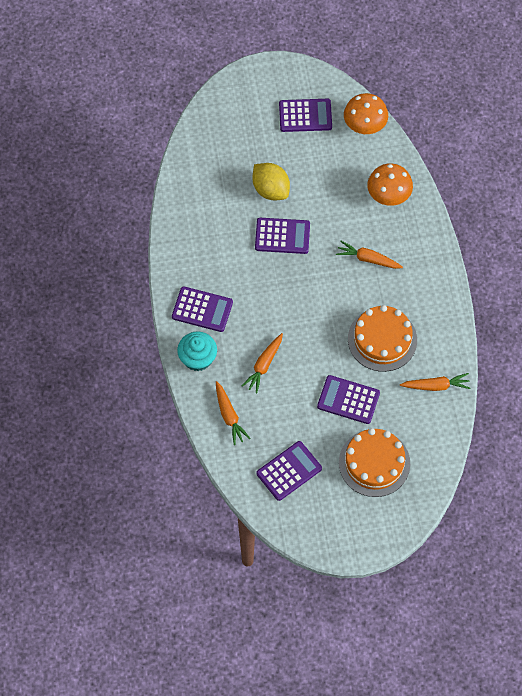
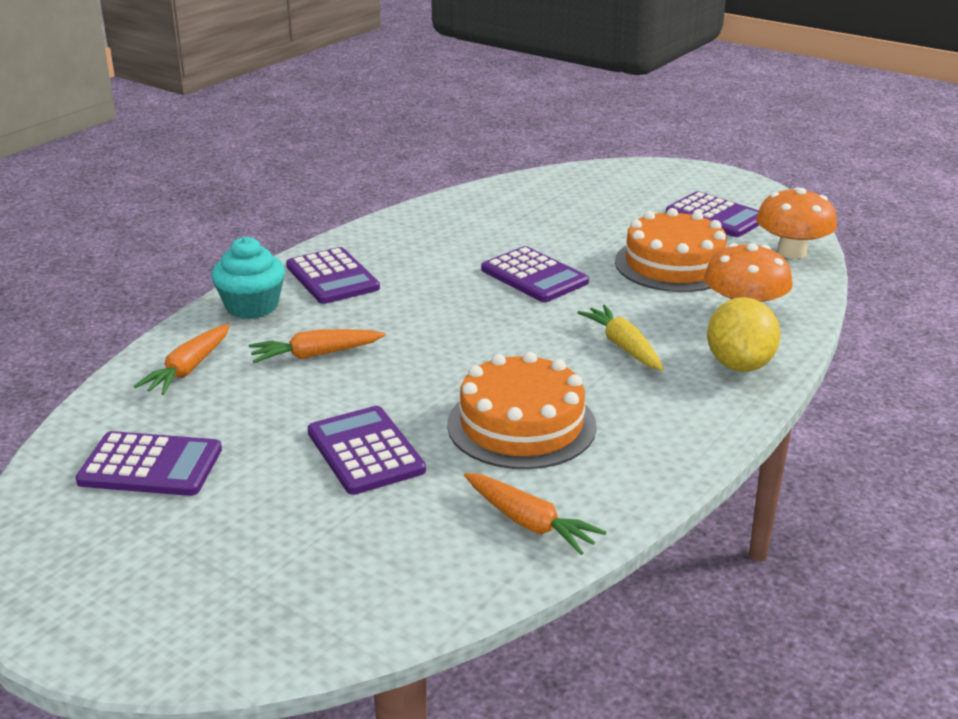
camera: 45 degrees right, 35 degrees down
yellow lemon [252,163,290,200] -> yellow lemon moved to [707,297,781,372]
orange carrot [336,241,403,269] -> yellow carrot [577,305,664,371]
orange cake [339,428,410,497] -> orange cake moved to [615,208,727,292]

